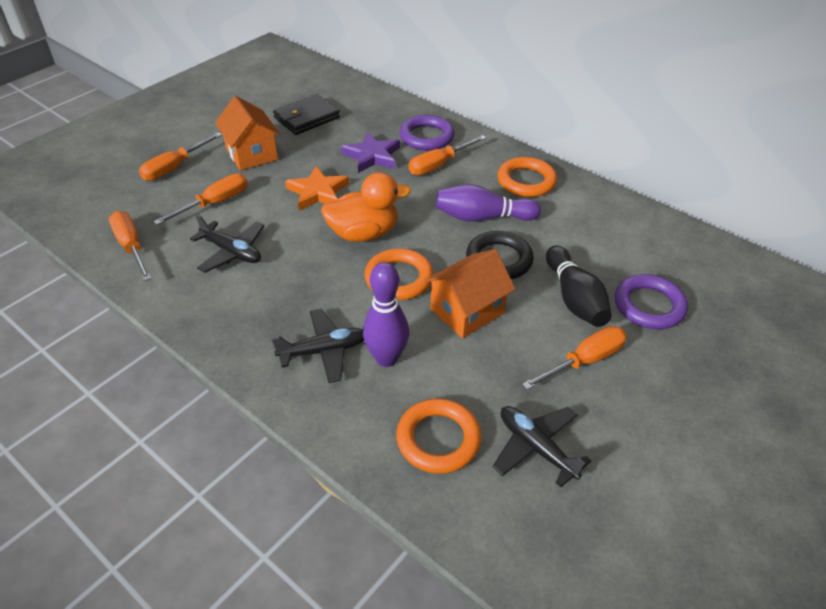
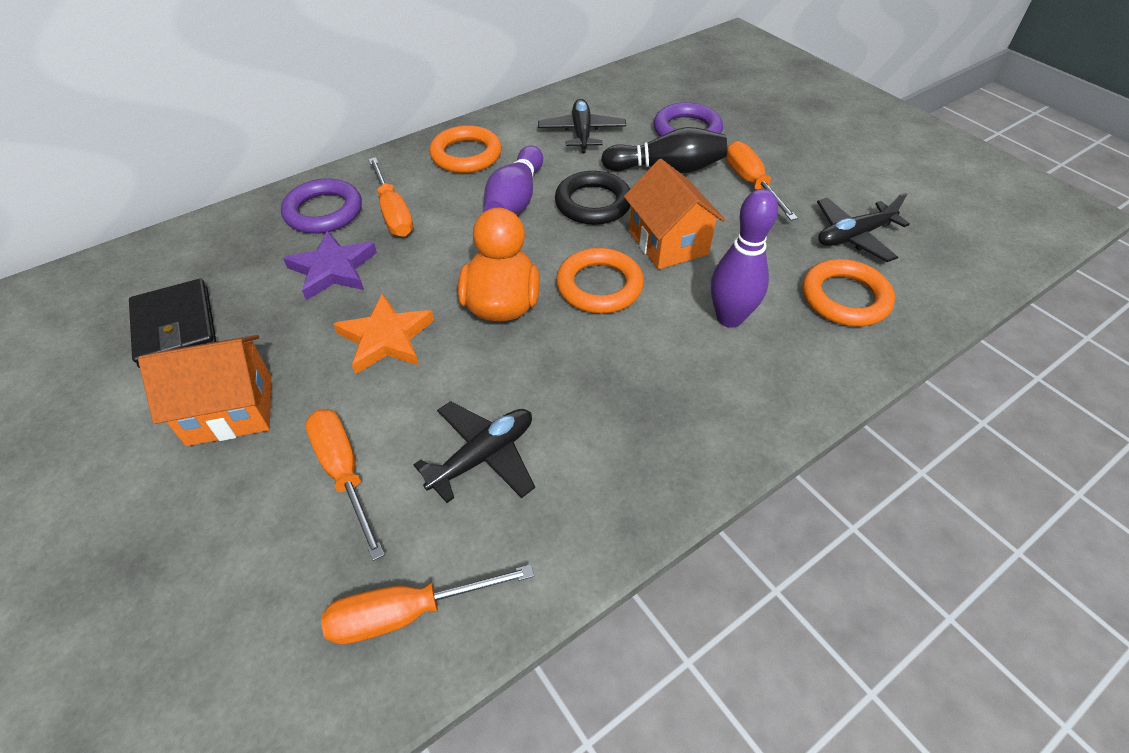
camera: 75 degrees left, 5 degrees up
orange screwdriver [139,132,222,181] -> none
black plane [272,309,364,383] -> black plane moved to [538,99,626,153]

